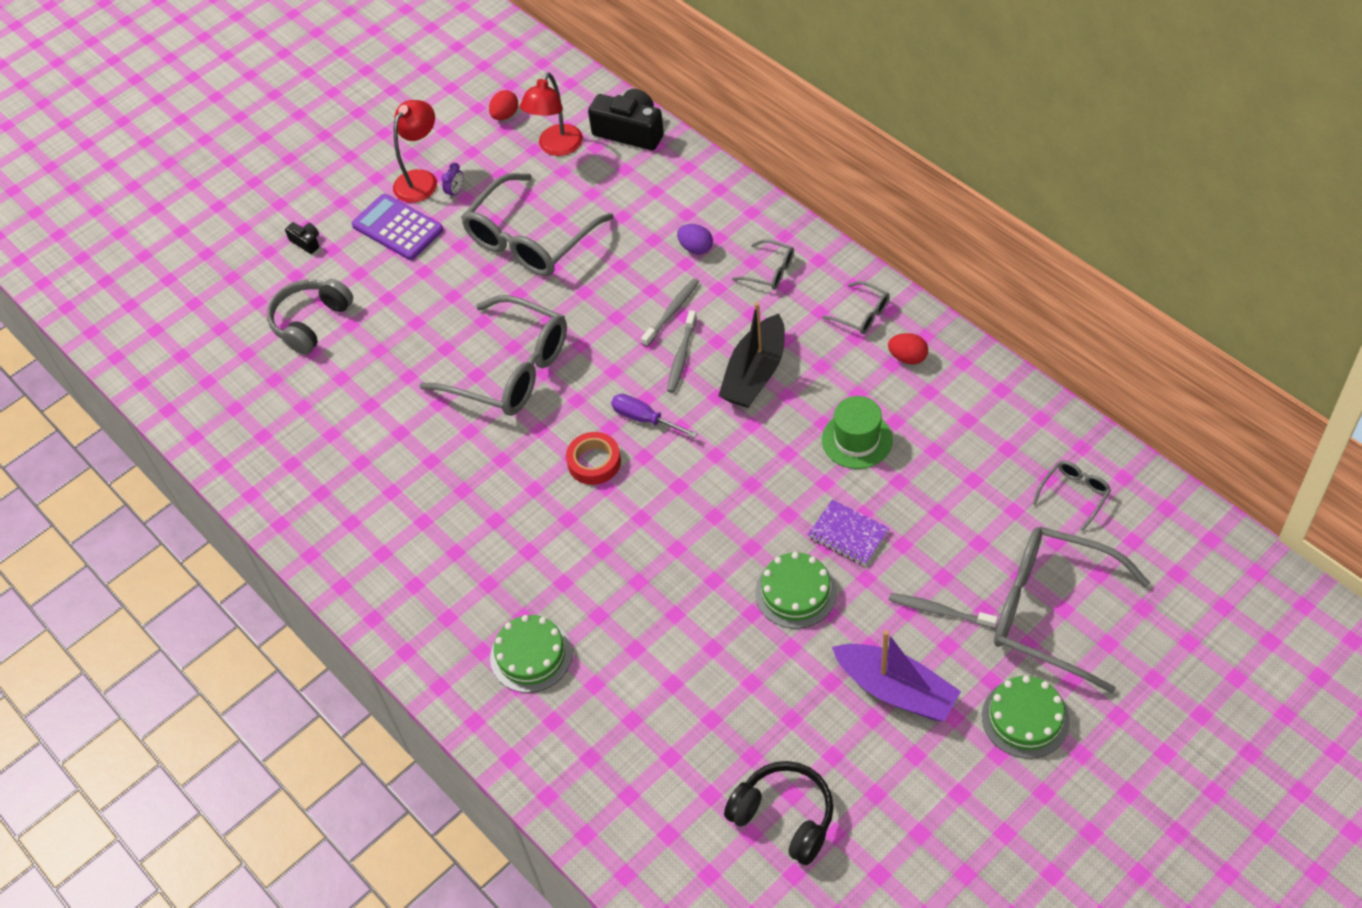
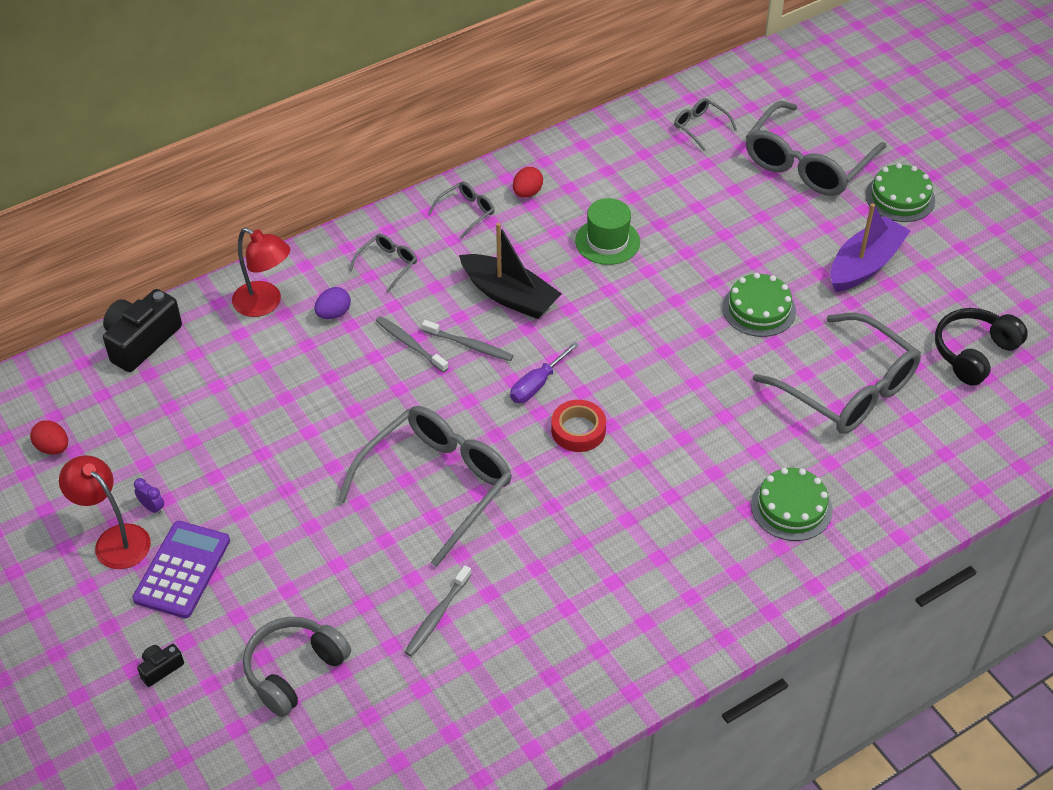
camera: 85 degrees left, 5 degrees down
grey headphones [267,279,353,355] -> grey headphones turned 90 degrees clockwise [243,617,351,717]
purple calculator [351,194,444,260] -> purple calculator turned 150 degrees clockwise [132,521,230,618]
grey glasses [461,173,614,276] -> grey glasses moved to [753,313,921,434]
red lamp [520,72,583,156] -> red lamp moved to [232,227,290,317]
purple notebook [808,500,890,566] -> none
grey toothbrush [889,593,998,628] -> grey toothbrush moved to [405,565,472,657]

